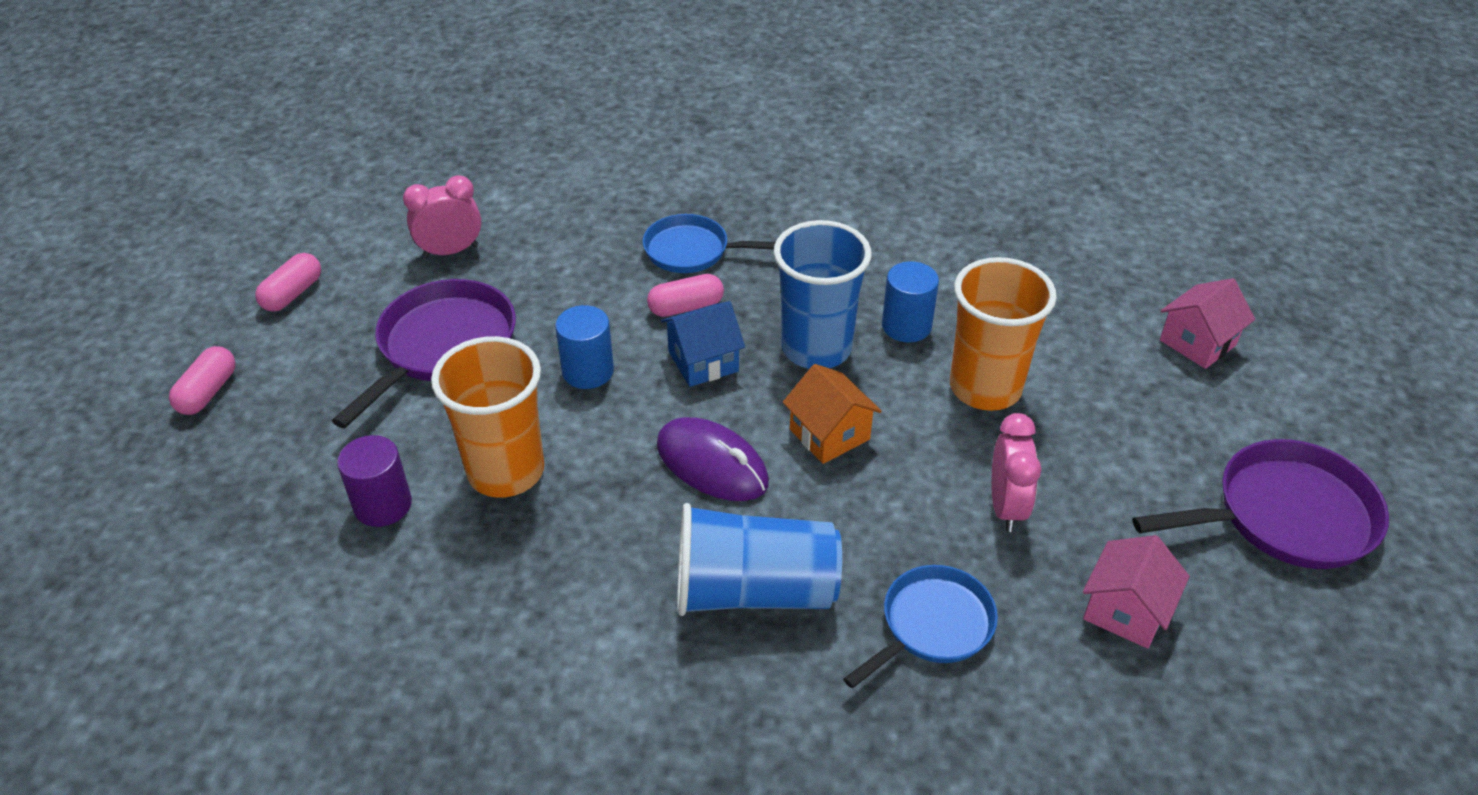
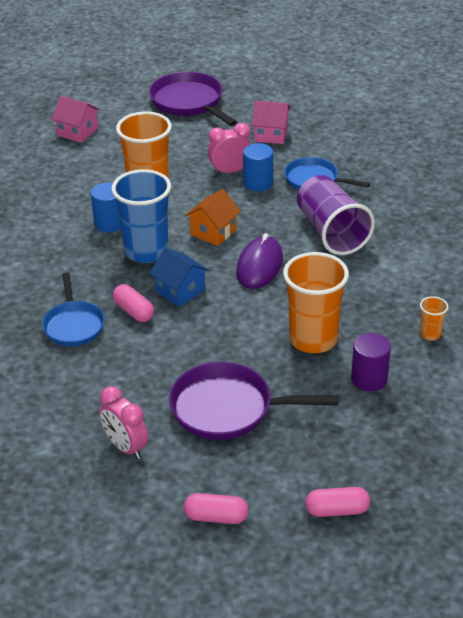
camera: 110 degrees left, 5 degrees down
blue cylinder [555,305,614,389] -> blue cylinder moved to [243,143,273,191]
blue cup [677,503,842,616] -> purple cup [297,175,375,255]
none -> orange cup [420,296,448,341]

